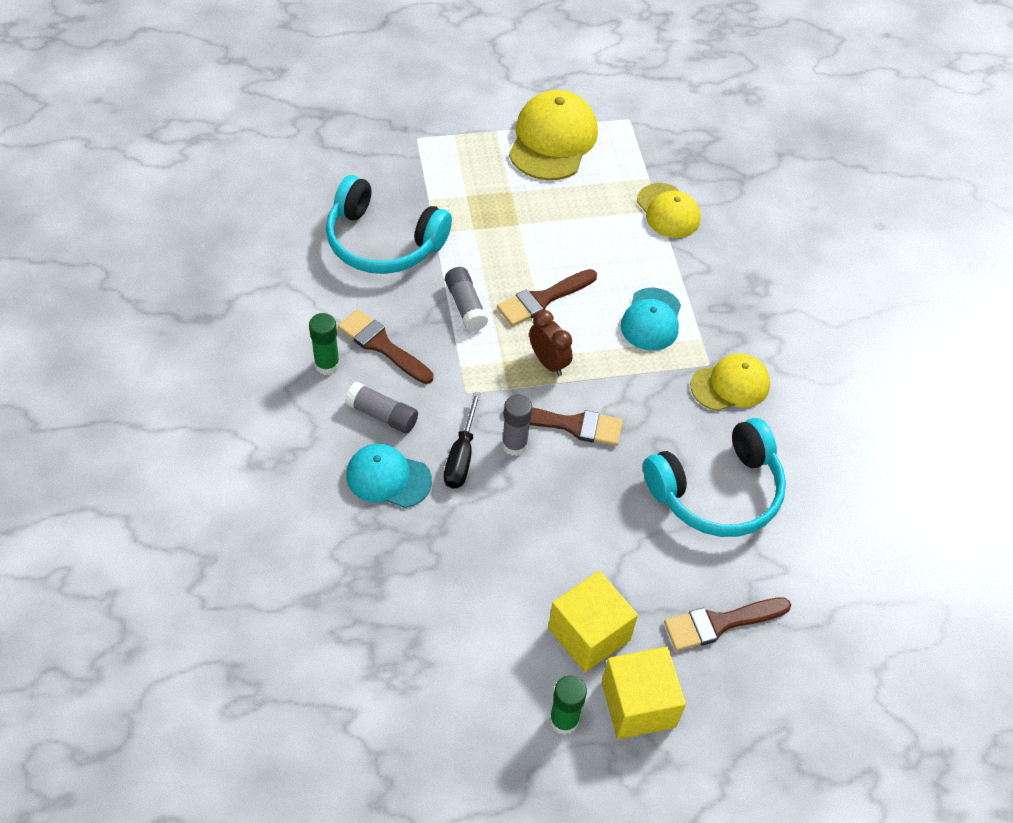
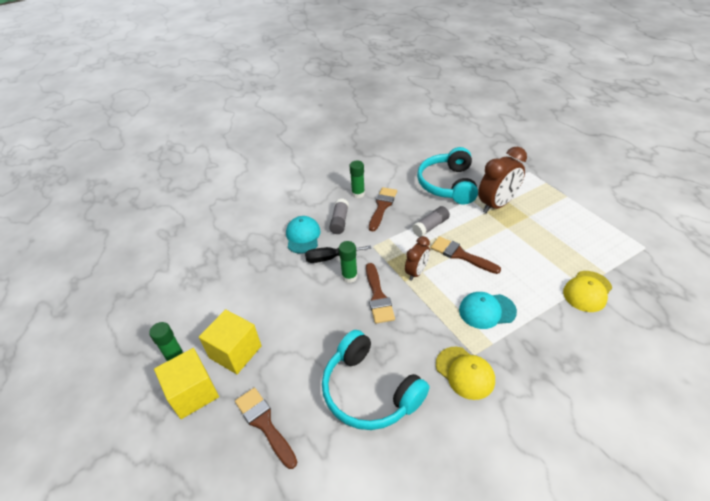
camera: 75 degrees right, 10 degrees down
grey glue stick [502,395,532,456] -> green glue stick [339,241,358,283]
yellow cap [509,90,598,180] -> none
none -> brown clock [478,147,527,213]

